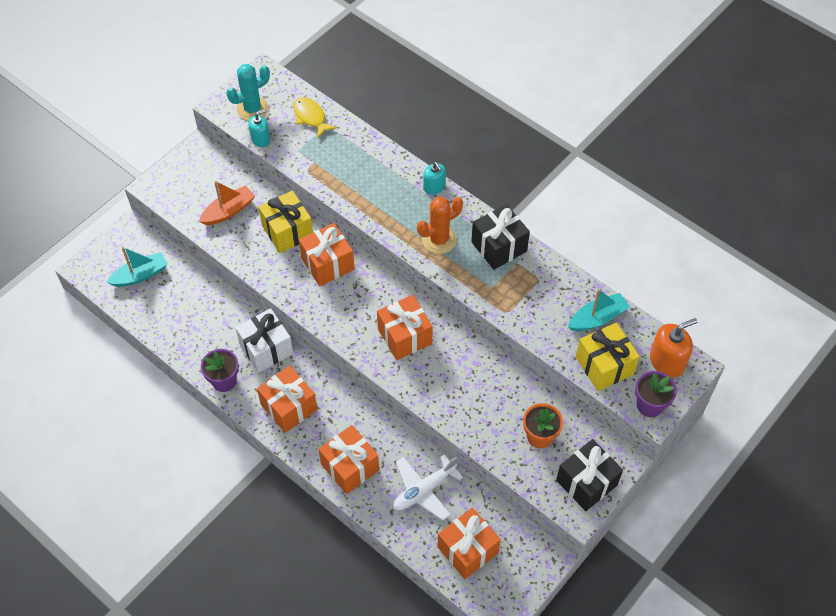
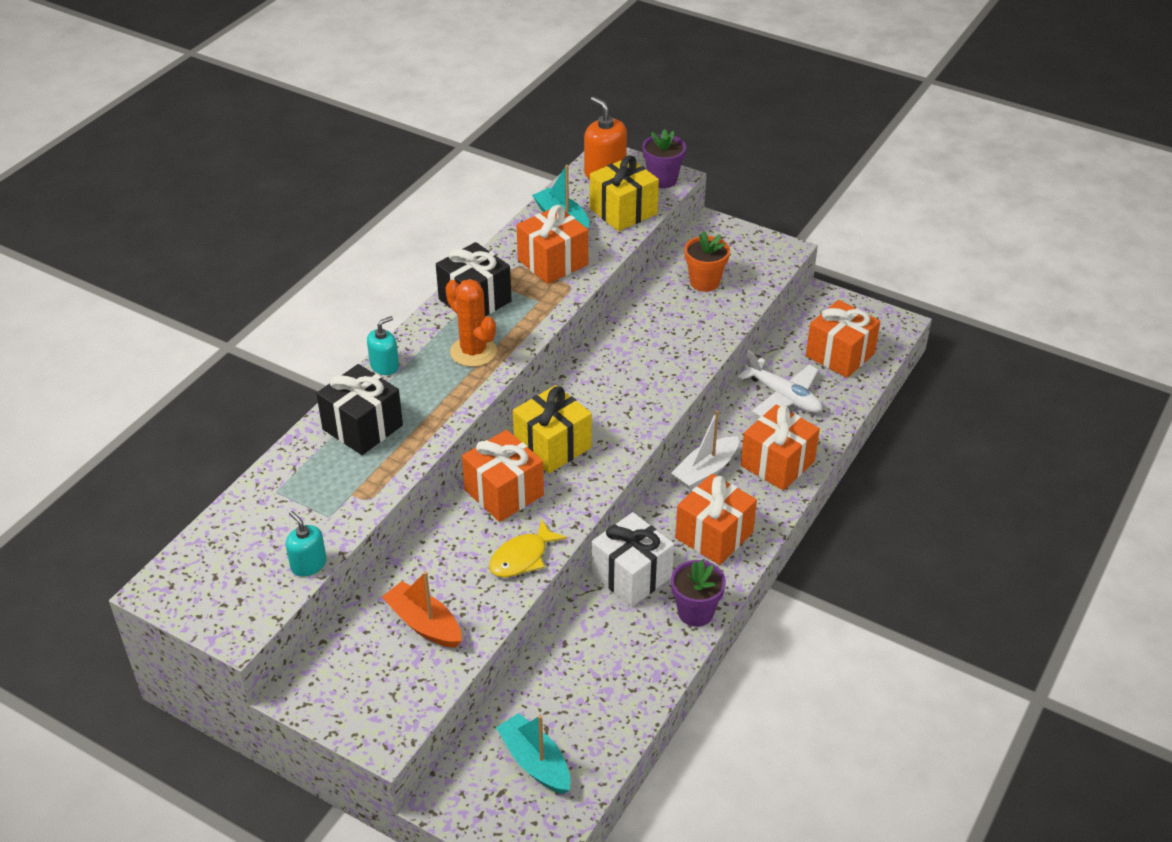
camera: 100 degrees left, 15 degrees down
turquoise cactus [226,64,270,121] -> none
yellow gift [258,190,313,253] -> yellow gift moved to [513,385,592,473]
yellow fish [293,97,337,138] -> yellow fish moved to [489,520,567,577]
orange gift [377,295,433,360] -> orange gift moved to [516,205,588,284]
black gift [556,439,623,511] -> black gift moved to [316,364,403,455]
none -> white boat [671,410,739,490]

